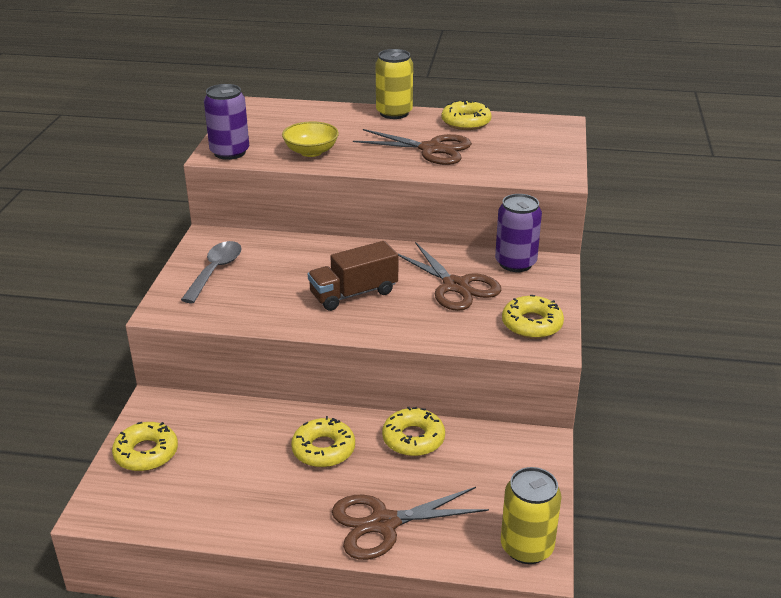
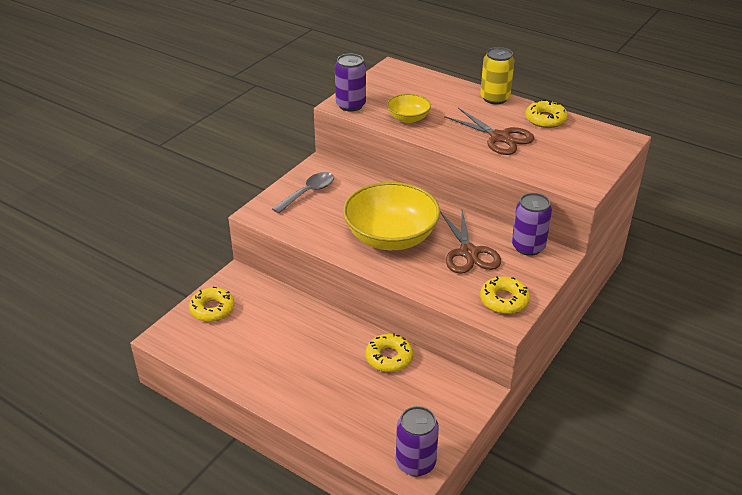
camera: 25 degrees right, 5 degrees up
yellow donut [291,416,355,467] -> none
brown truck [308,241,398,311] -> yellow bowl [343,182,440,250]
brown scissors [332,487,489,560] -> none
yellow can [501,467,562,564] -> purple can [396,406,439,476]

